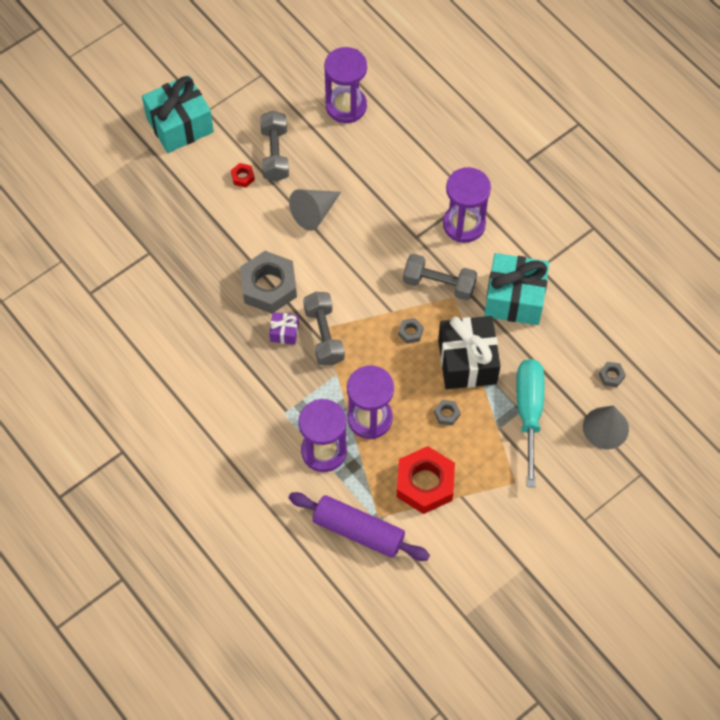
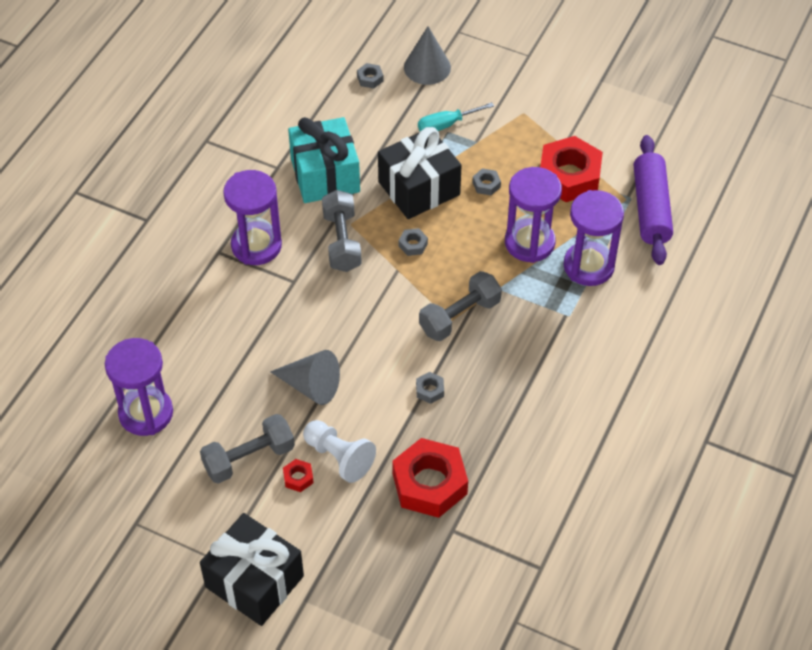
camera: 115 degrees left, 10 degrees down
turquoise gift [142,75,214,153] -> black gift [200,513,304,626]
grey nut [240,251,297,314] -> grey nut [416,372,444,404], size x0.42
purple gift [269,312,299,345] -> none
turquoise screwdriver [516,359,544,487] -> turquoise screwdriver [418,102,494,131], size x0.57
none -> white pawn [303,420,376,483]
none -> red nut [392,438,468,518]

